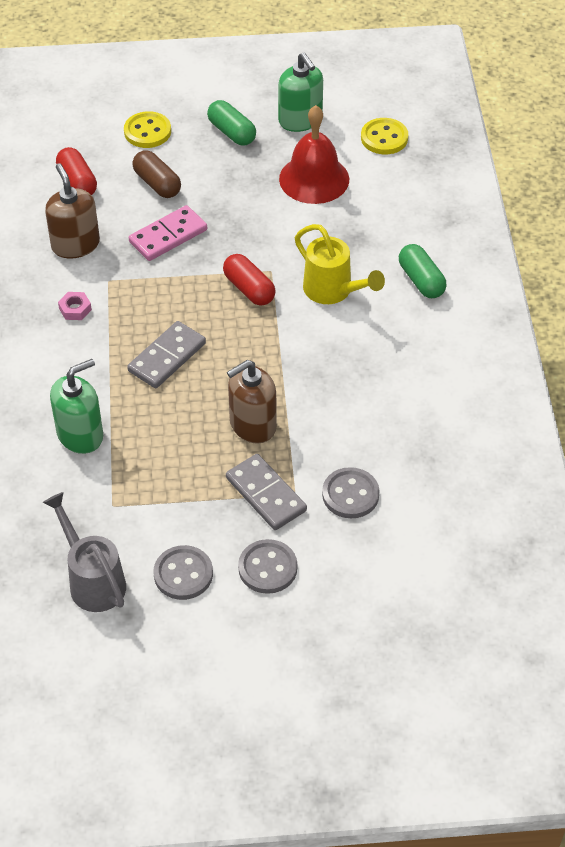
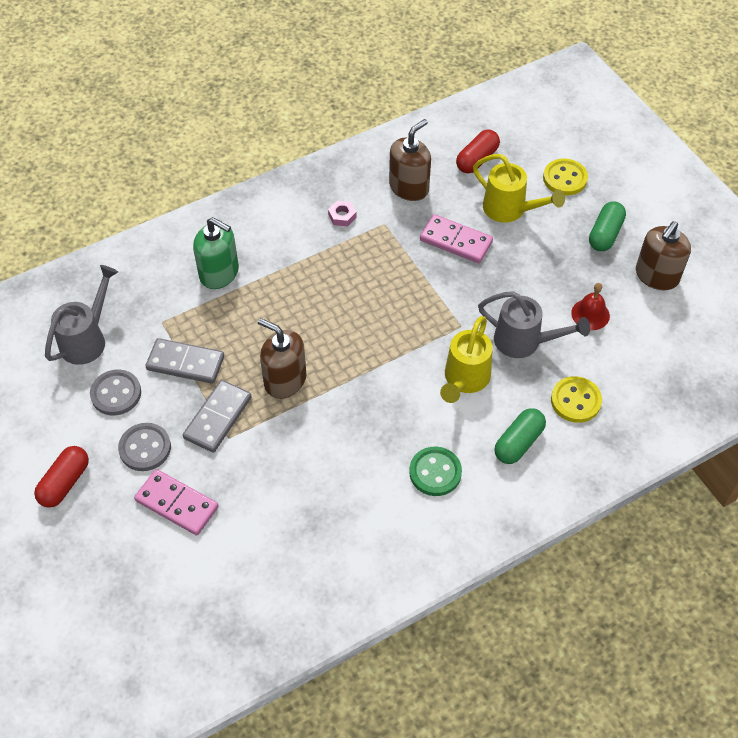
camera: 65 degrees right, 5 degrees up
grey domino [127,321,206,388] -> grey domino moved to [146,338,224,384]
brown capsule [132,150,181,198] -> yellow watering can [473,154,565,223]
red capsule [223,254,276,306] -> red capsule moved to [34,446,89,508]
green soap dispenser [278,52,323,132] -> brown soap dispenser [636,221,691,290]
red bell [279,105,349,204] -> red bell [571,283,610,330], size x0.55
grey button [322,467,380,518] -> none
yellow button [361,118,408,154] -> yellow button moved to [551,376,602,423]
none -> pink domino [134,469,219,536]
none -> green button [409,447,462,496]
none -> grey watering can [478,291,590,358]

